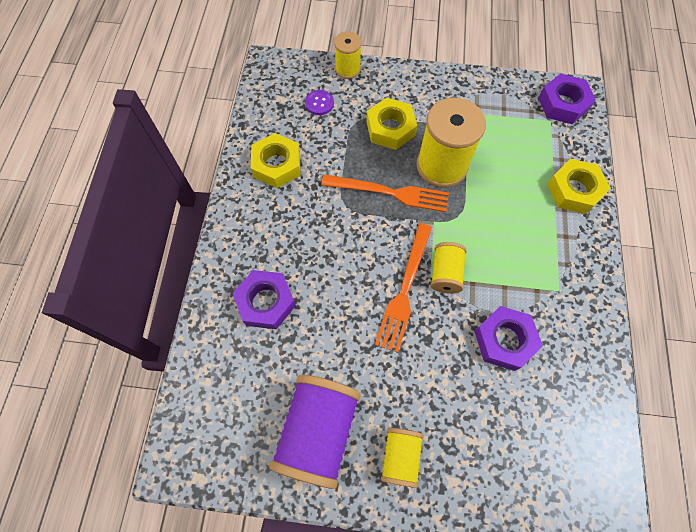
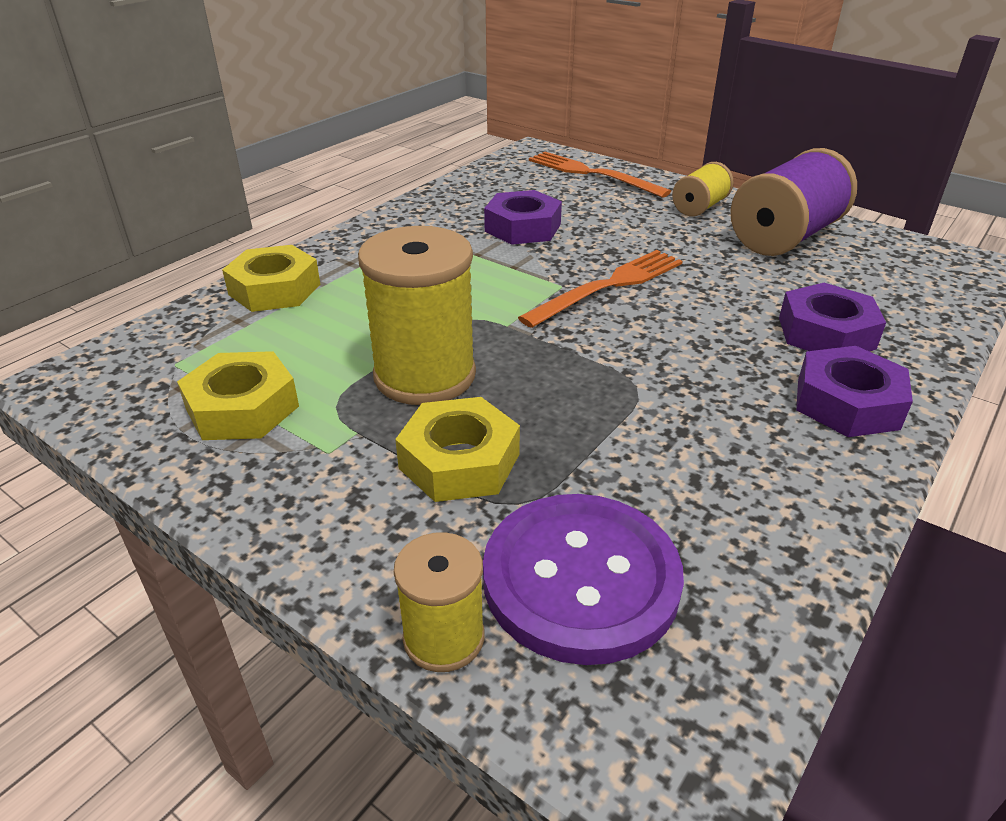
camera: 150 degrees left, 30 degrees down
yellow nut [251,133,300,188] -> yellow nut moved to [177,351,299,440]
purple button [305,90,334,115] -> purple button [483,494,684,665], size x2.39
orange fork [321,174,449,212] -> orange fork moved to [529,152,671,198]
yellow spool [431,242,467,294] -> none
purple nut [538,74,596,124] -> purple nut moved to [796,346,913,437]

